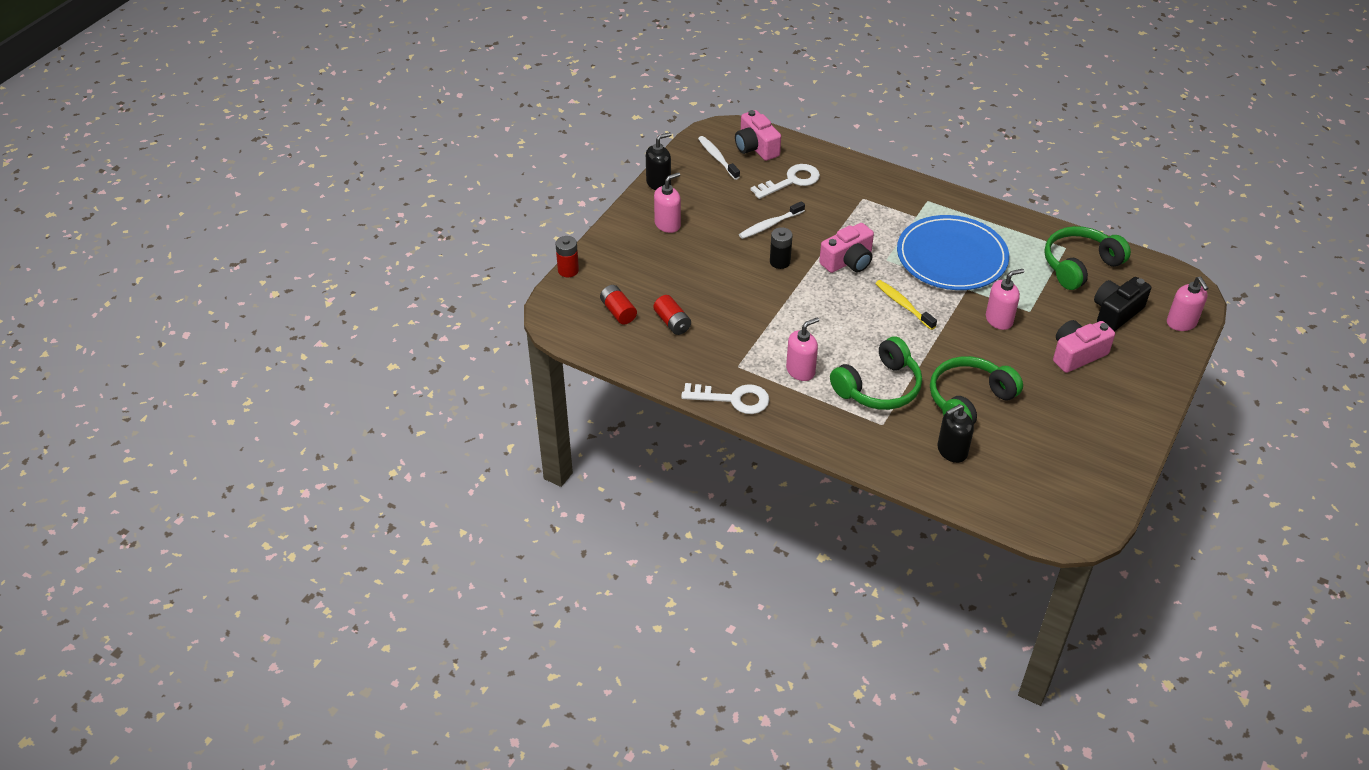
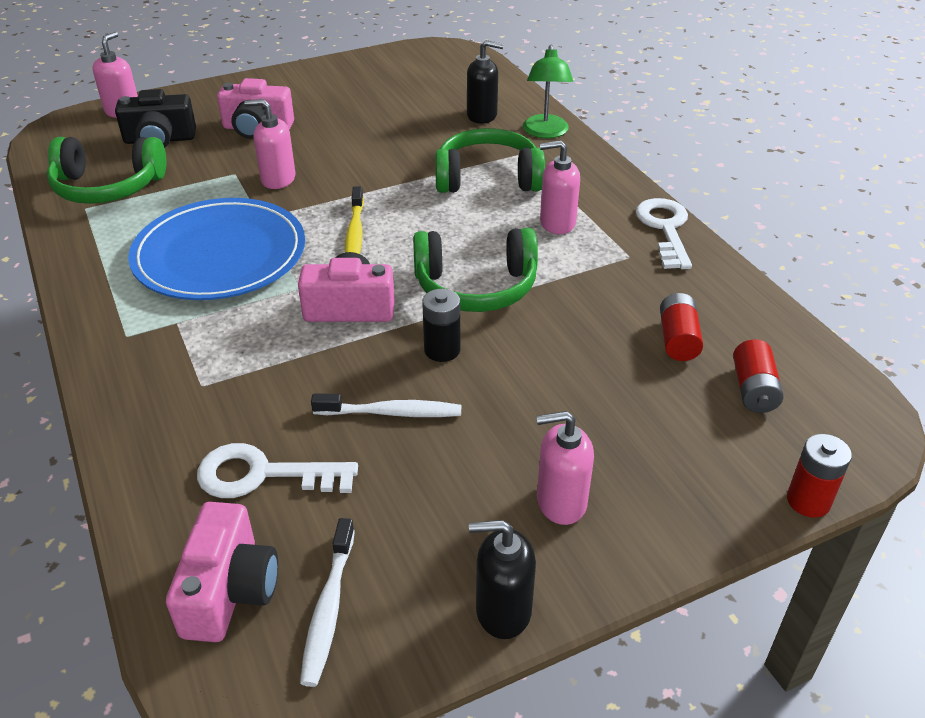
camera: 145 degrees left, 5 degrees down
white key [681,383,770,414] -> white key turned 45 degrees clockwise [636,198,692,269]
green headphones [930,356,1023,424] -> green headphones moved to [413,228,538,312]
none -> green lamp [523,45,573,138]

